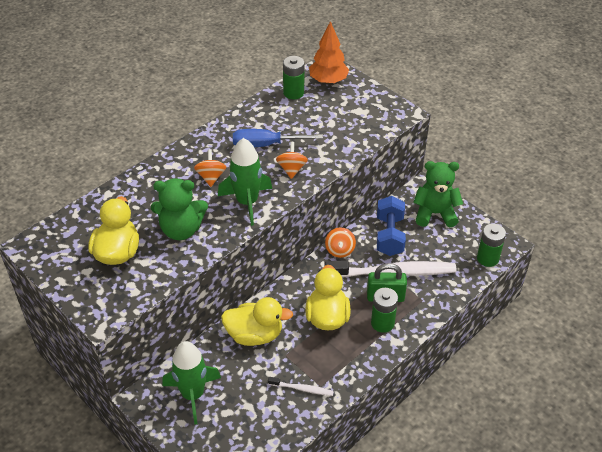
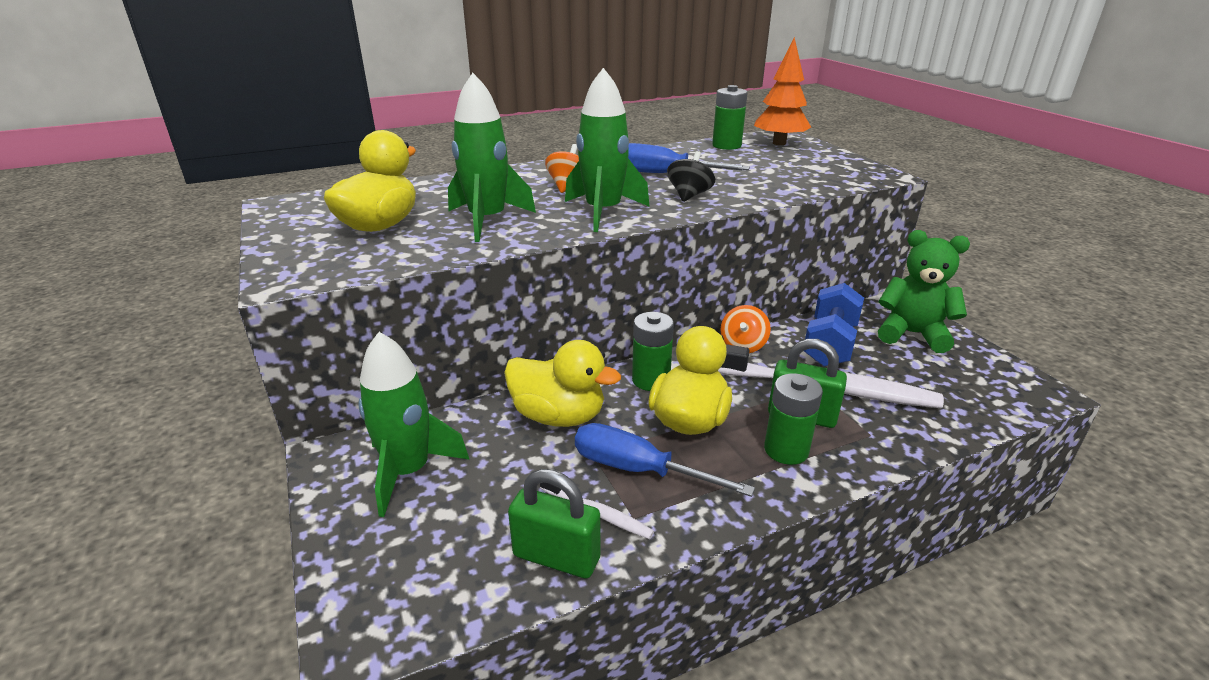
camera: 20 degrees right, 15 degrees down
green teddy bear [151,178,208,240] -> green rocket [448,73,536,242]
orange spinning top [276,142,308,179] -> black spinning top [667,151,715,202]
green battery [477,224,506,267] -> green battery moved to [632,312,674,391]
none -> green padlock [508,469,601,579]
none -> blue screwdriver [575,423,755,497]

